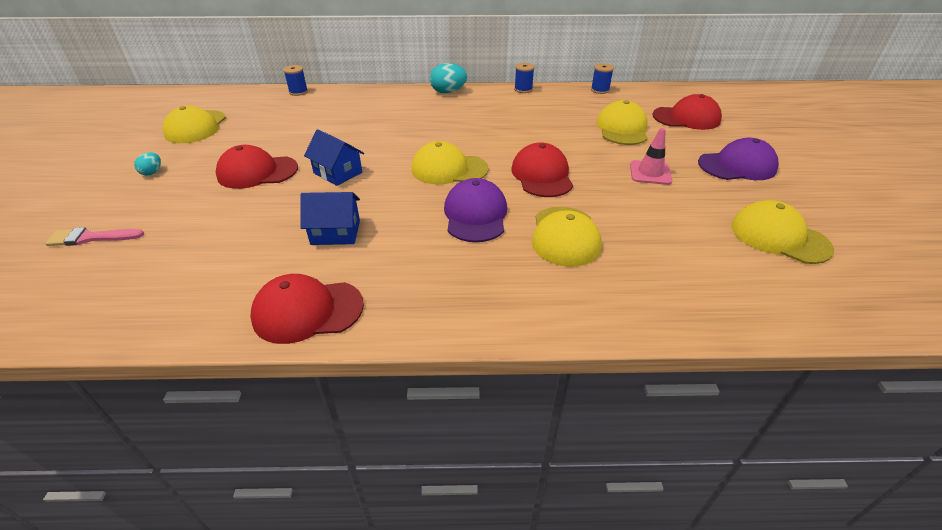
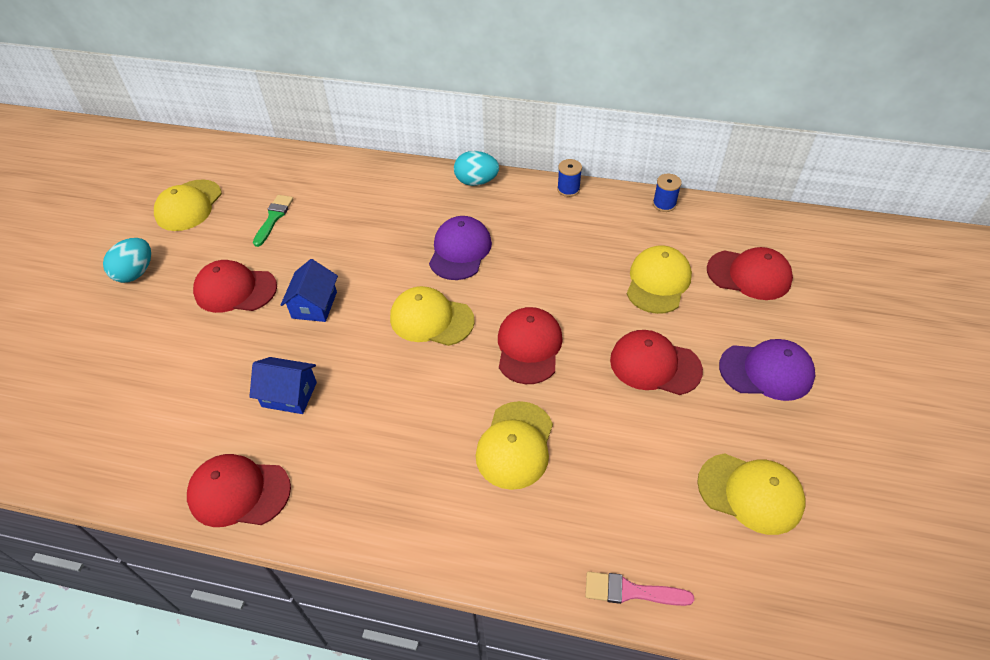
camera: 15 degrees right, 10 degrees up
pink brush [45,227,144,246] -> pink brush moved to [585,572,694,606]
turquoise egg [134,152,161,175] -> turquoise egg [103,238,151,283], size x1.80
blue spool [283,65,308,96] -> none
blue house [304,129,364,186] -> blue house turned 45 degrees clockwise [281,259,338,322]
purple cap [444,178,507,242] -> purple cap moved to [429,216,492,280]
pink traffic cone [630,128,672,185] -> red cap [610,330,703,395]
yellow cap [731,200,834,264] -> yellow cap turned 150 degrees clockwise [697,453,805,535]
none -> green brush [253,195,293,247]

